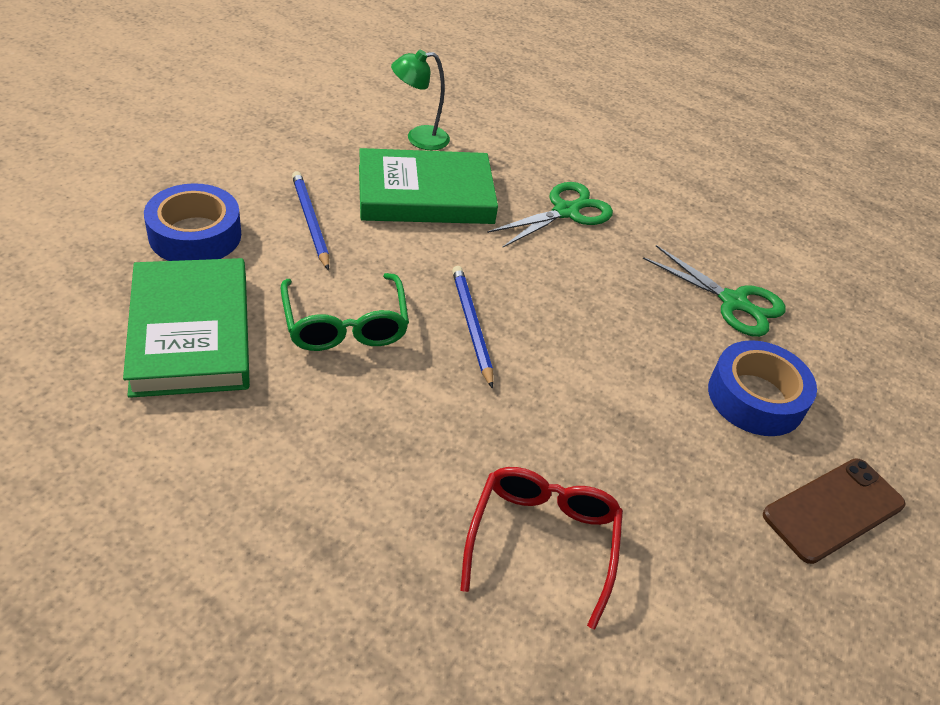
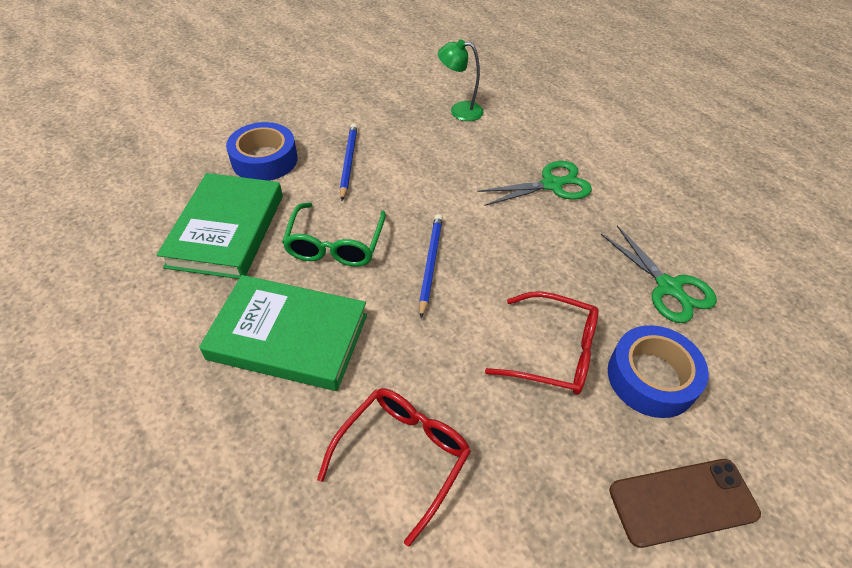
camera: 25 degrees right, 5 degrees up
green book [359,148,498,224] -> green book moved to [199,275,367,391]
none -> red glasses [485,291,599,395]

